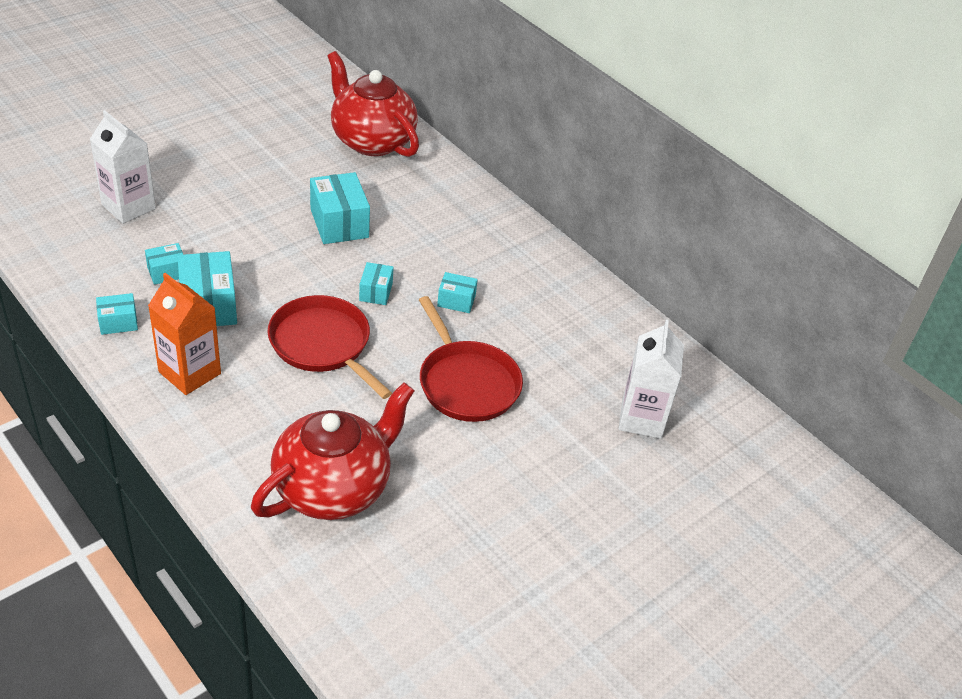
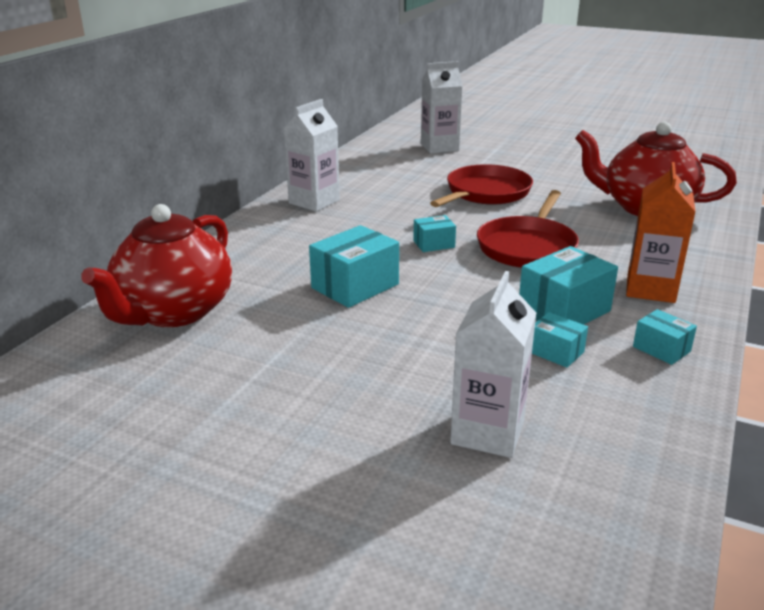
camera: 110 degrees left, 15 degrees down
turquoise box [437,272,478,313] -> none
none -> white carton [284,99,340,212]

